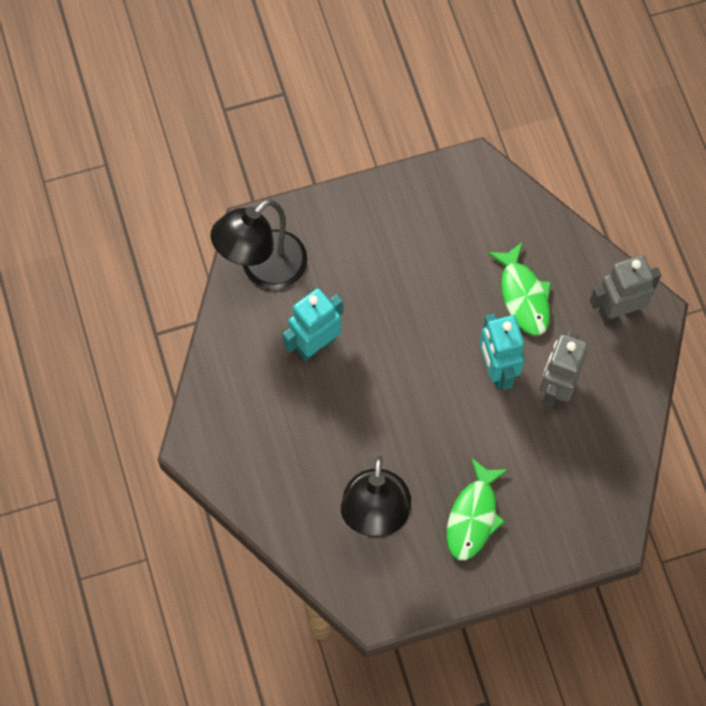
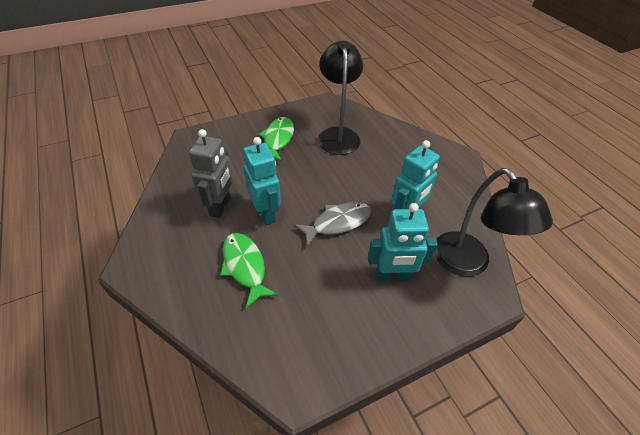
camera: 170 degrees right, 20 degrees down
black lamp [211,199,308,290] -> black lamp turned 120 degrees clockwise [434,168,553,276]
grey robot [590,255,661,323] -> none
none -> grey fish [294,202,371,247]
none -> turquoise robot [368,203,438,282]

